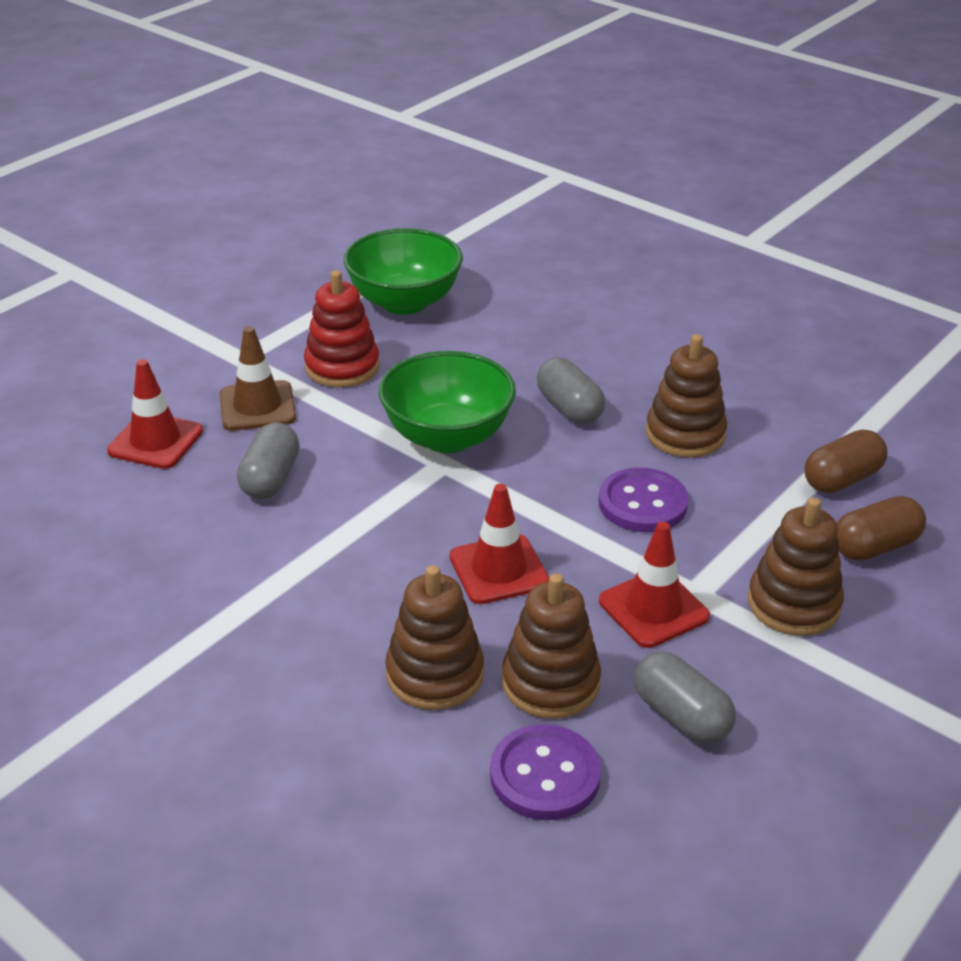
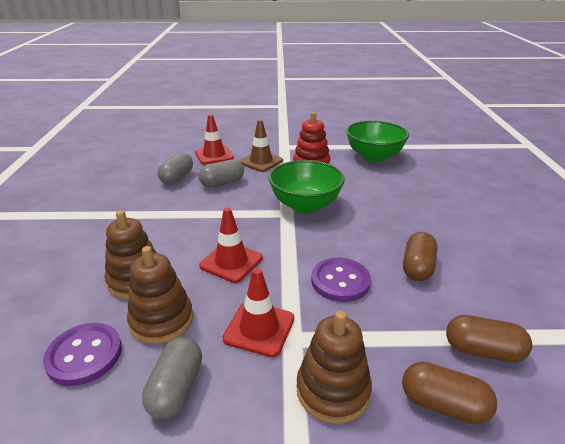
camera: 50 degrees right, 5 degrees down
grey capsule [536,357,605,424] -> grey capsule moved to [157,152,193,185]
brown stacking toy [646,334,727,458] -> brown capsule [403,232,437,281]

